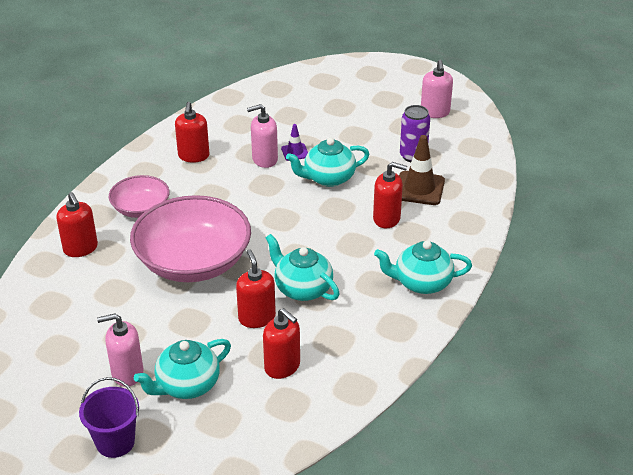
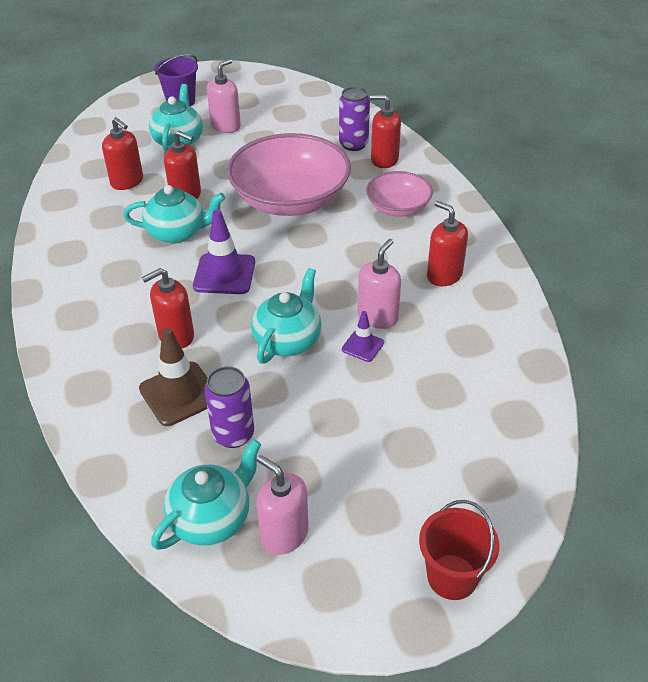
camera: 135 degrees right, 5 degrees up
red soap dispenser [263,308,300,379] -> red soap dispenser turned 135 degrees counterclockwise [102,117,143,190]
turquoise teapot [374,241,472,294] -> turquoise teapot moved to [151,439,261,550]
none -> purple traffic cone [193,210,255,294]
none -> purple can [339,87,370,151]
none -> red bucket [419,500,499,600]

